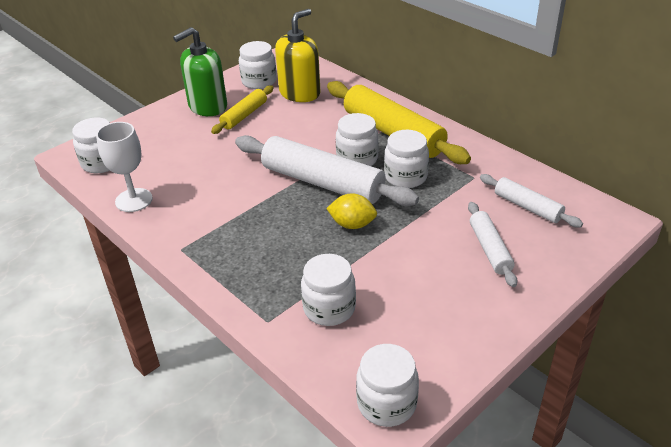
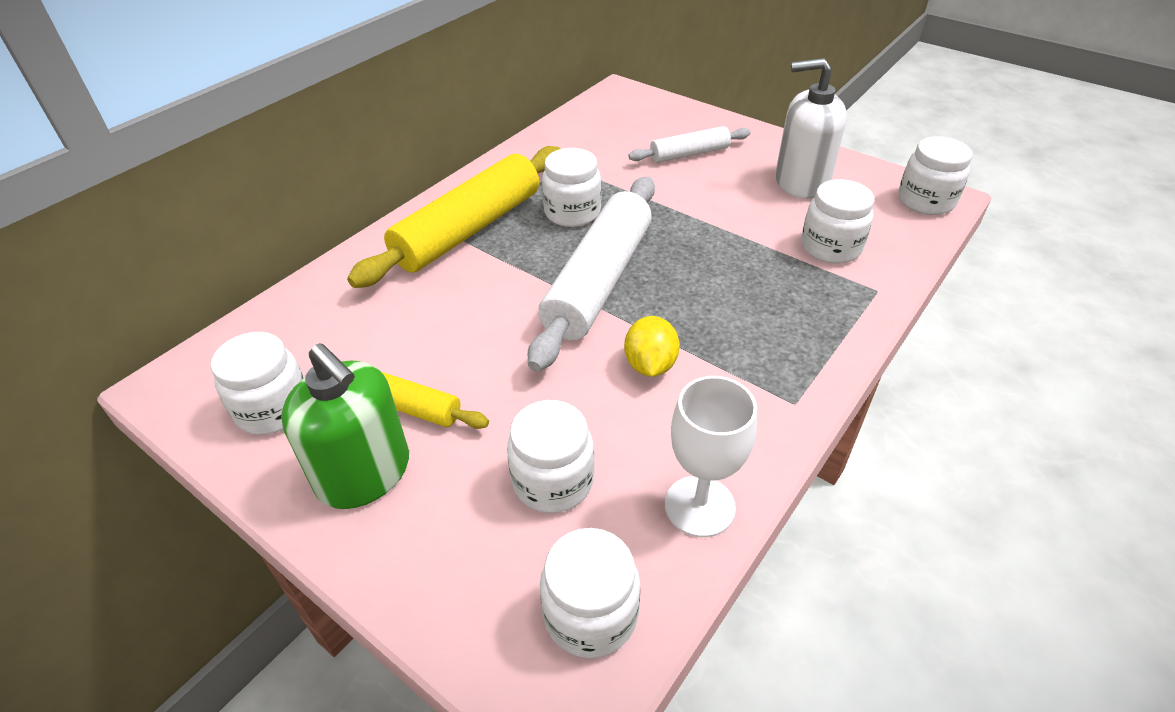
camera: 100 degrees left, 5 degrees up
yellow soap dispenser [275,9,320,102] -> none
yellow lemon [326,193,377,229] -> yellow lemon moved to [624,316,680,377]
white jar [336,113,379,166] -> white jar moved to [507,400,594,513]
white rolling pin [480,174,583,228] -> none
none -> white soap dispenser [775,58,847,199]

